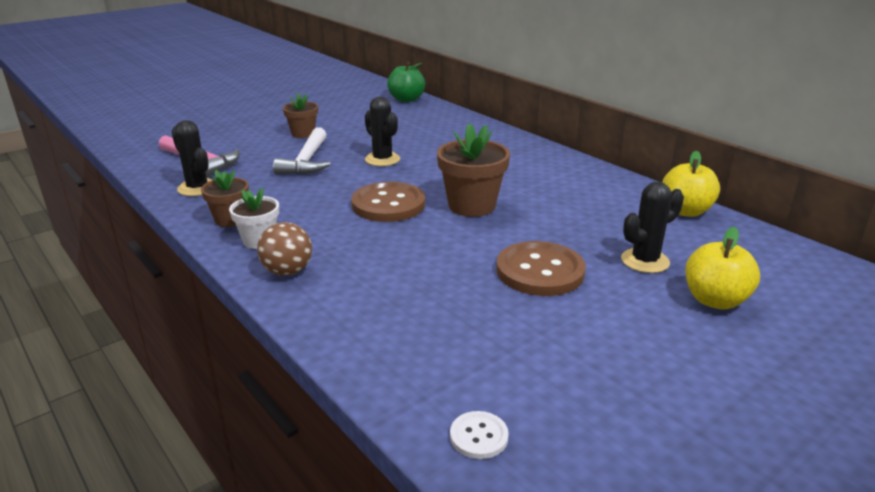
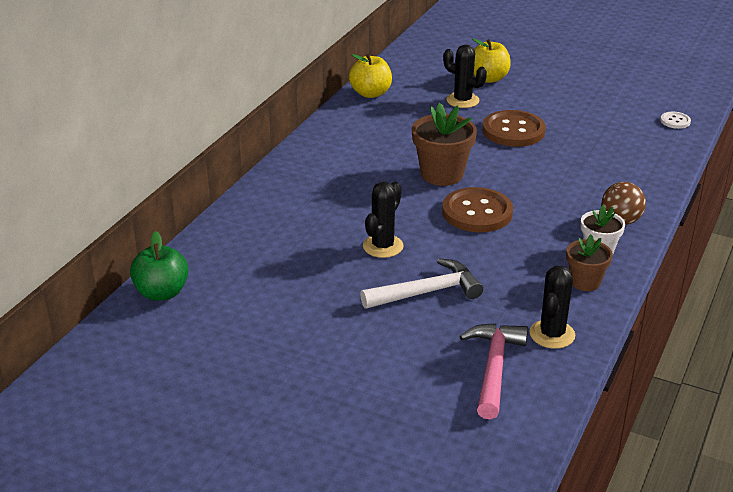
camera: 115 degrees left, 5 degrees up
brown flower pot [283,93,318,138] -> none

